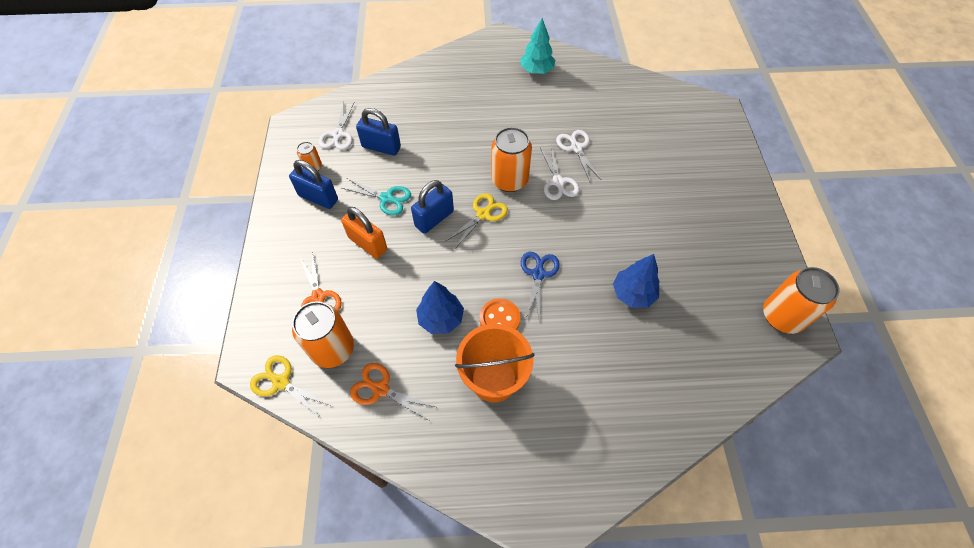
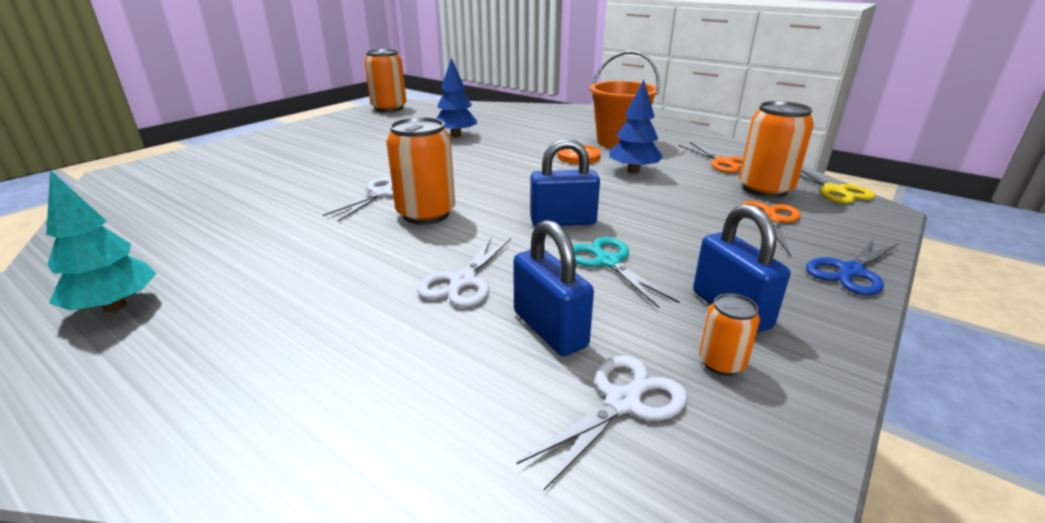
camera: 140 degrees left, 30 degrees down
orange padlock [341,207,387,259] -> none
yellow scissors [446,193,508,250] -> none
blue scissors [521,252,560,320] -> blue scissors moved to [806,238,899,295]
white scissors [556,130,601,181] -> white scissors moved to [417,236,511,307]

